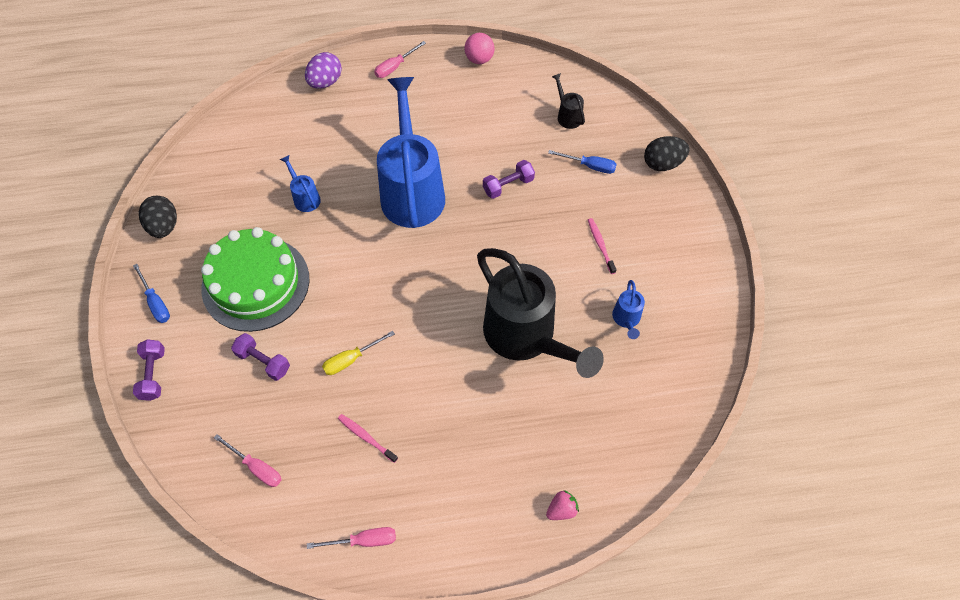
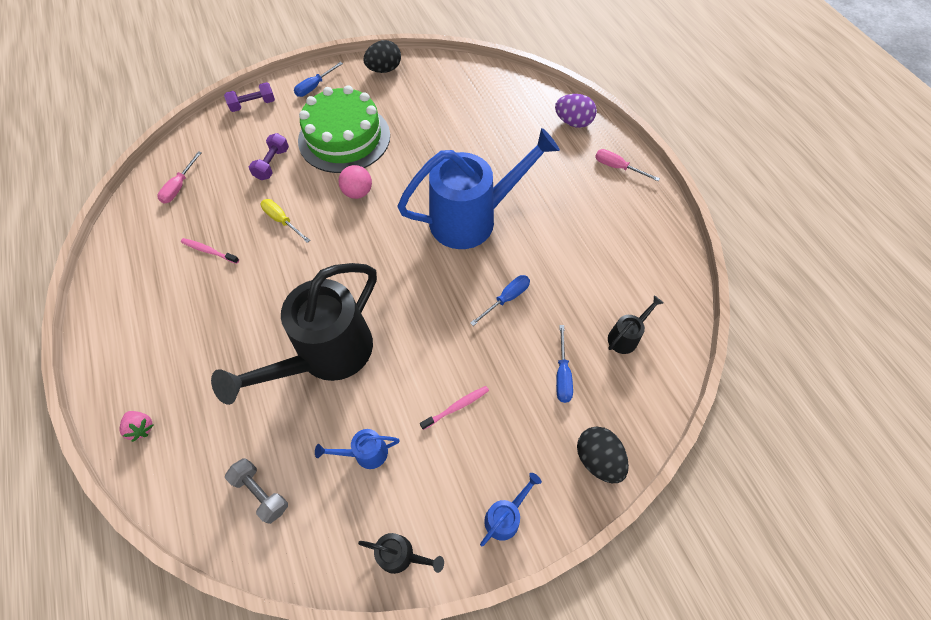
camera: 75 degrees right, 0 degrees up
blue watering can [280,155,321,212] -> blue watering can moved to [480,473,542,547]
pink screwdriver [307,527,396,549] -> none
pink toothbrush [338,414,398,463] -> pink toothbrush turned 90 degrees counterclockwise [181,238,239,264]
pink ball [464,33,494,64] -> pink ball moved to [339,165,372,199]
purple dumbbell [483,160,535,199] -> blue screwdriver [470,275,530,326]
none -> grey dumbbell [225,458,288,524]
none -> black watering can [358,533,444,574]

